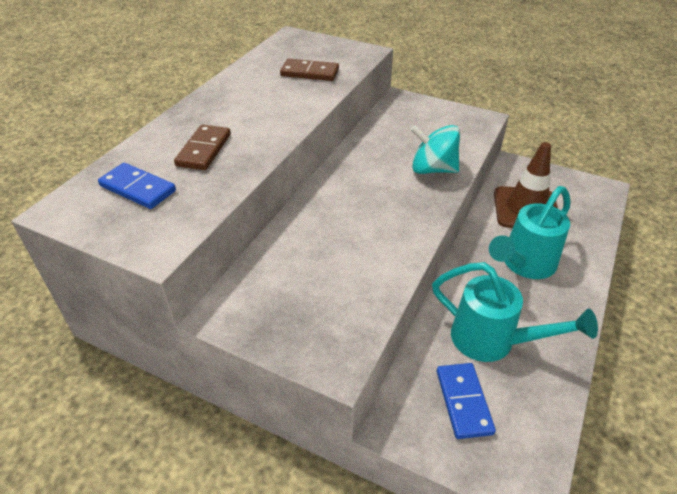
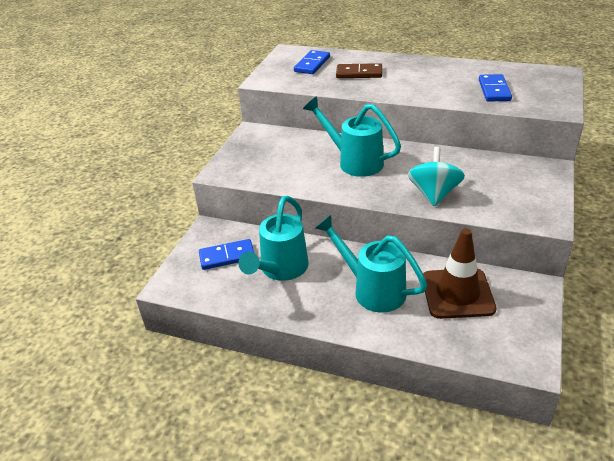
camera: 85 degrees right, 5 degrees down
brown domino [280,58,339,81] -> blue domino [479,74,512,102]
none -> turquoise watering can [303,96,401,177]

